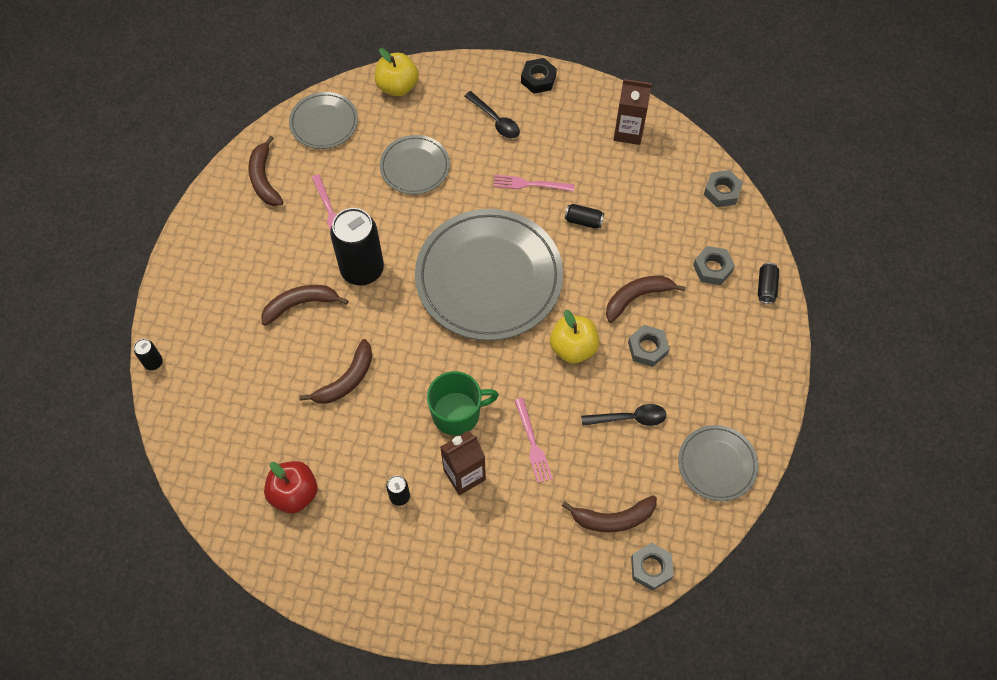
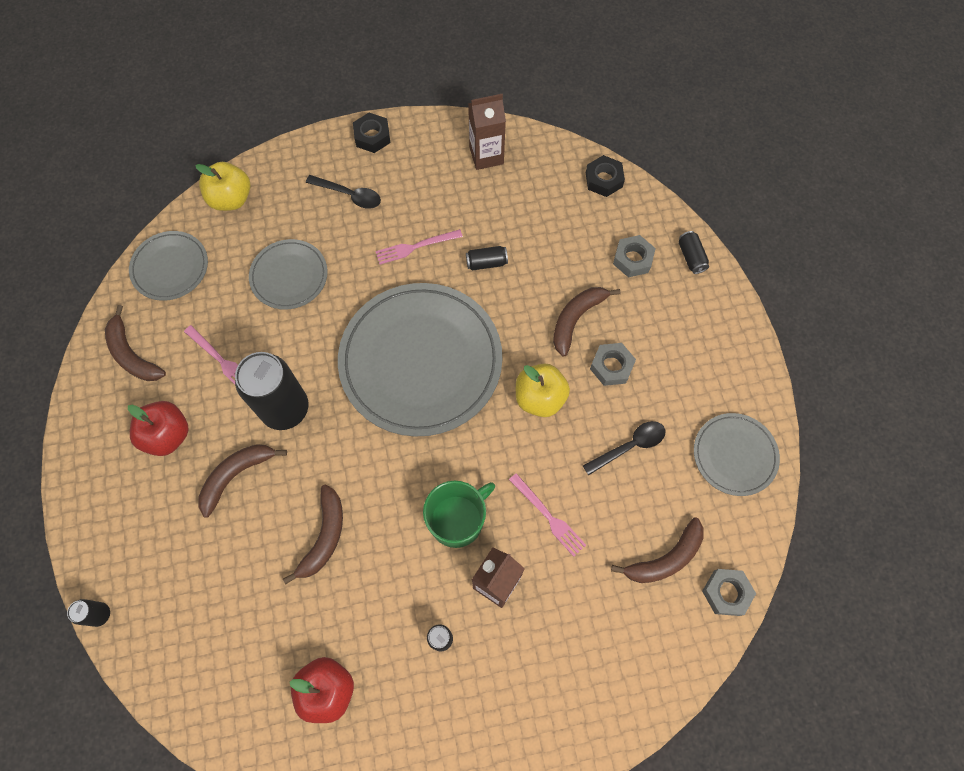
camera: 25 degrees left, 5 degrees up
grey nut [704,170,743,207] -> black nut [586,155,625,197]
none -> red apple [128,401,189,456]

